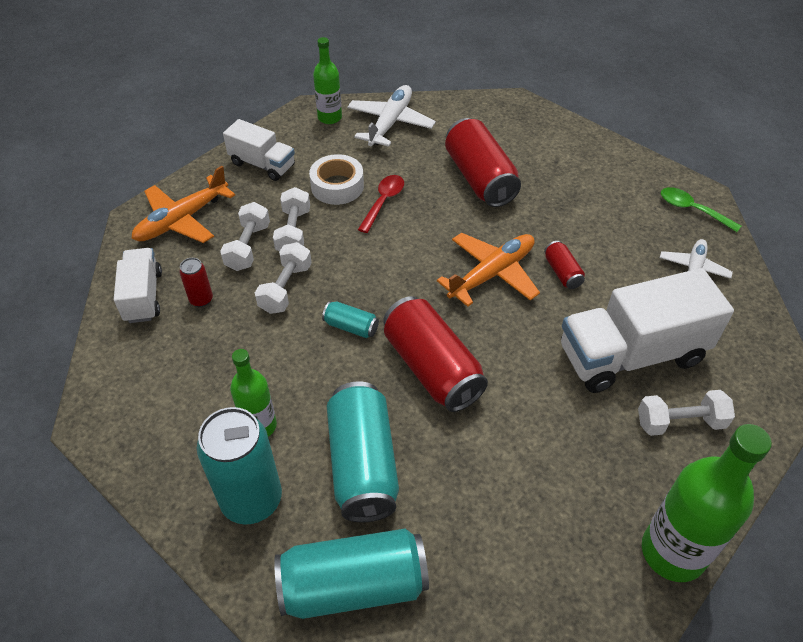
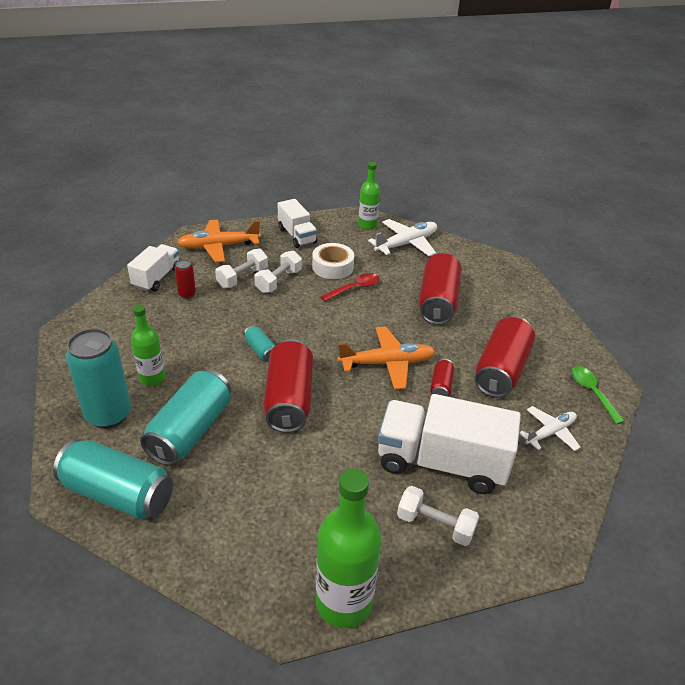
camera: 30 degrees right, 10 degrees down
white dumbbell [255,242,312,314] -> none
none -> red can [475,316,535,398]

